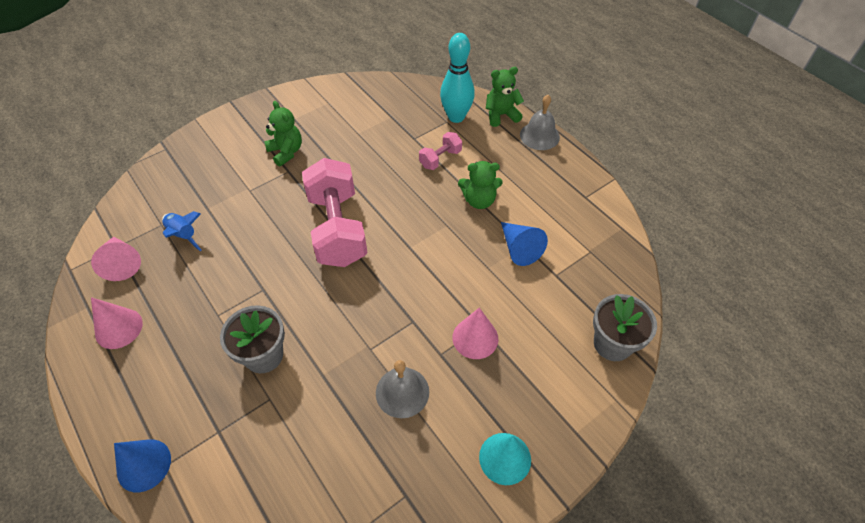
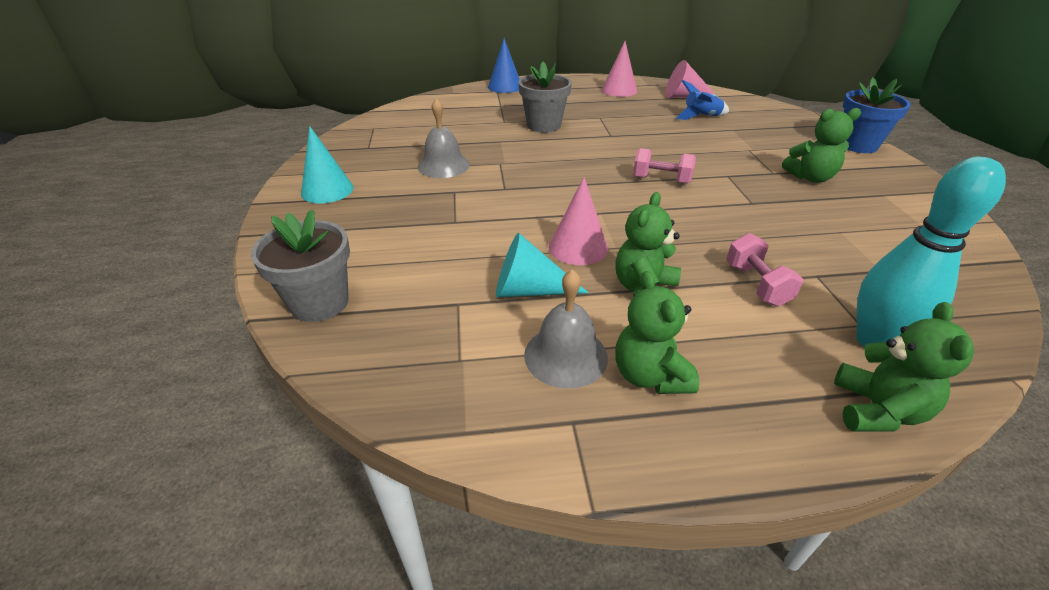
camera: 120 degrees right, 15 degrees down
pink dumbbell [302,158,368,267] -> pink dumbbell [633,148,696,184], size x0.46
pink cone [452,308,499,359] -> pink cone moved to [549,177,608,265]
blue cone [501,222,548,266] -> turquoise cone [496,233,589,297]
grey bell [520,95,560,150] -> grey bell moved to [524,269,608,389]
none -> green teddy bear [615,271,699,394]
none -> blue flower pot [843,77,911,153]

